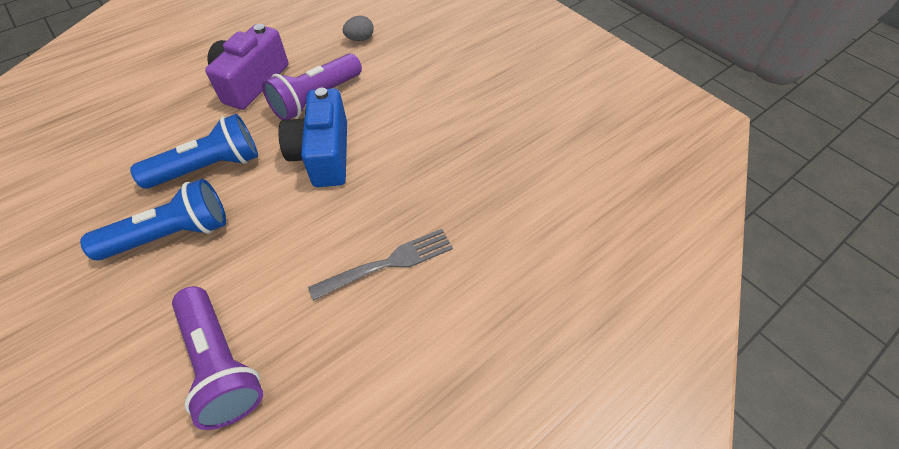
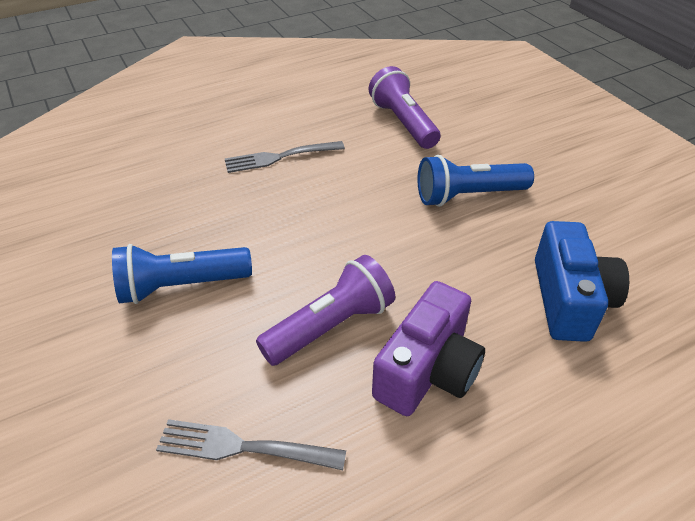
camera: 170 degrees left, 10 degrees down
blue flashlight [130,114,258,189] -> blue flashlight moved to [112,244,252,304]
blue camera [278,88,347,187] -> blue camera moved to [535,221,629,342]
grey egg [343,16,374,41] -> grey fork [156,419,346,470]

